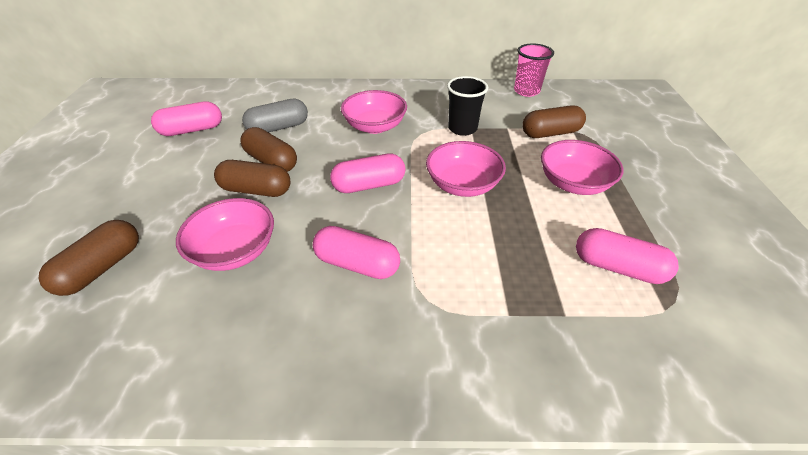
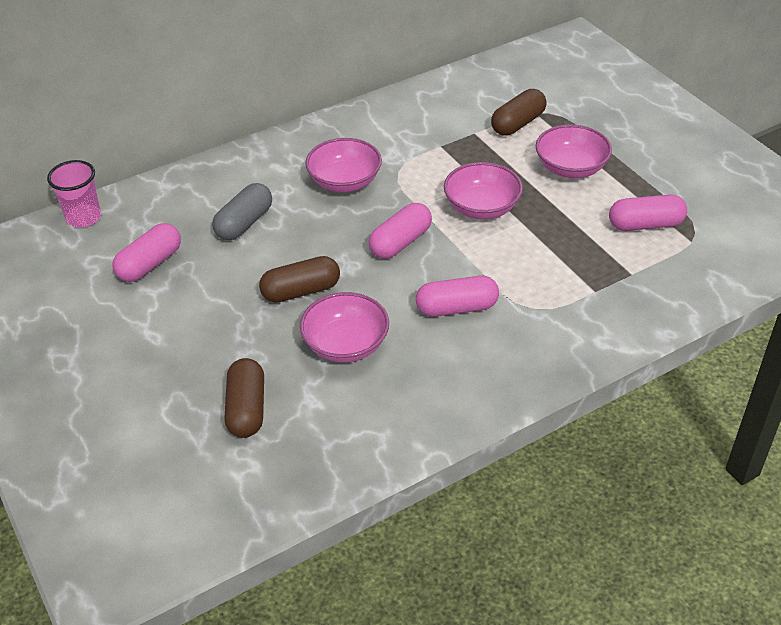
camera: 30 degrees left, 0 degrees up
brown capsule [240,127,297,172] -> none
black cup [447,76,488,136] -> none
pink cup [514,44,554,97] -> pink cup moved to [47,160,101,227]

